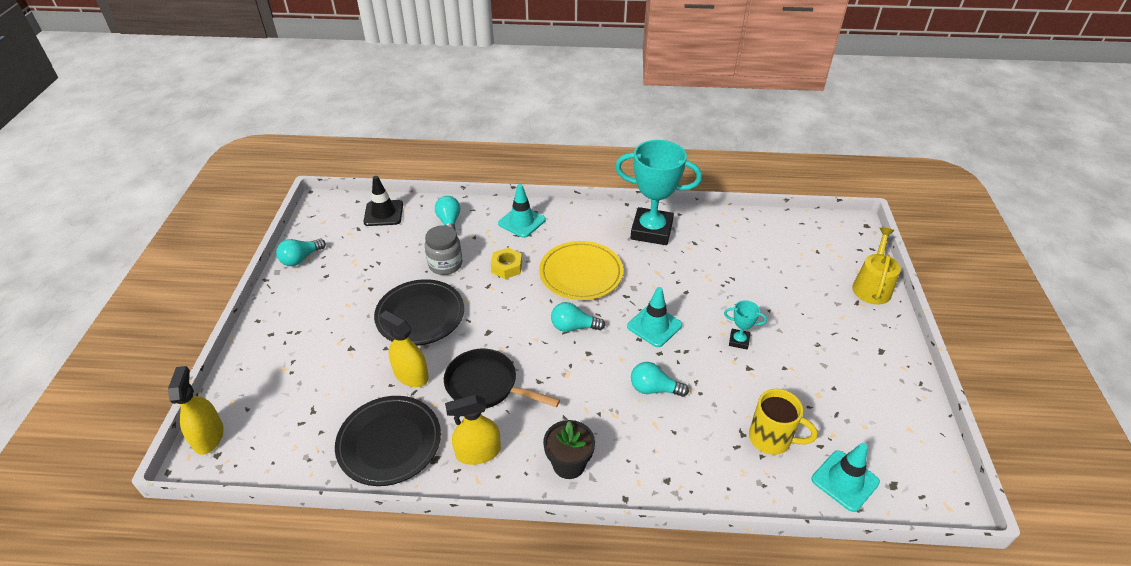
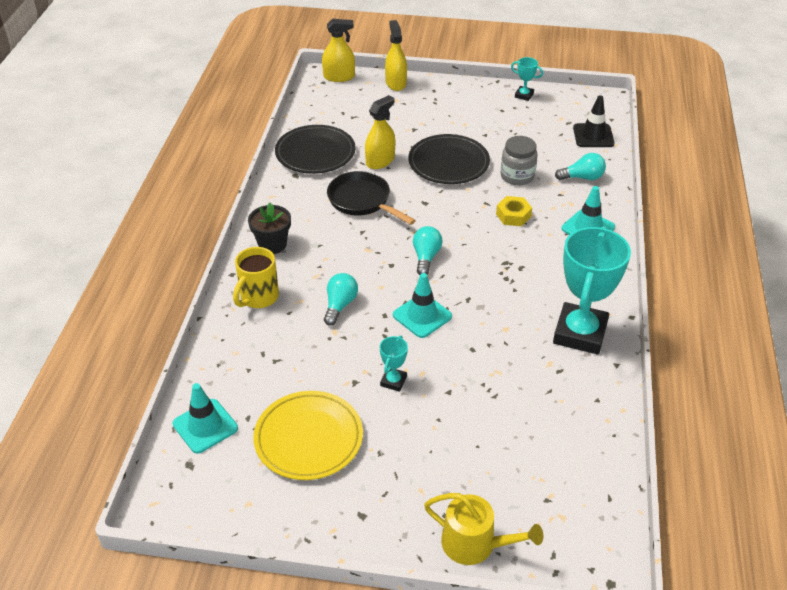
camera: 95 degrees right, 0 degrees up
turquoise light bulb [276,239,326,266] -> turquoise trophy [511,57,543,101]
black pan [444,349,560,408] -> black pan turned 75 degrees counterclockwise [327,171,416,225]
yellow spray bottle [445,395,501,465] -> yellow spray bottle moved to [385,20,407,91]
yellow plate [539,241,623,300] -> yellow plate moved to [253,391,363,480]
yellow mug [749,389,818,455] -> yellow mug moved to [233,247,279,308]

